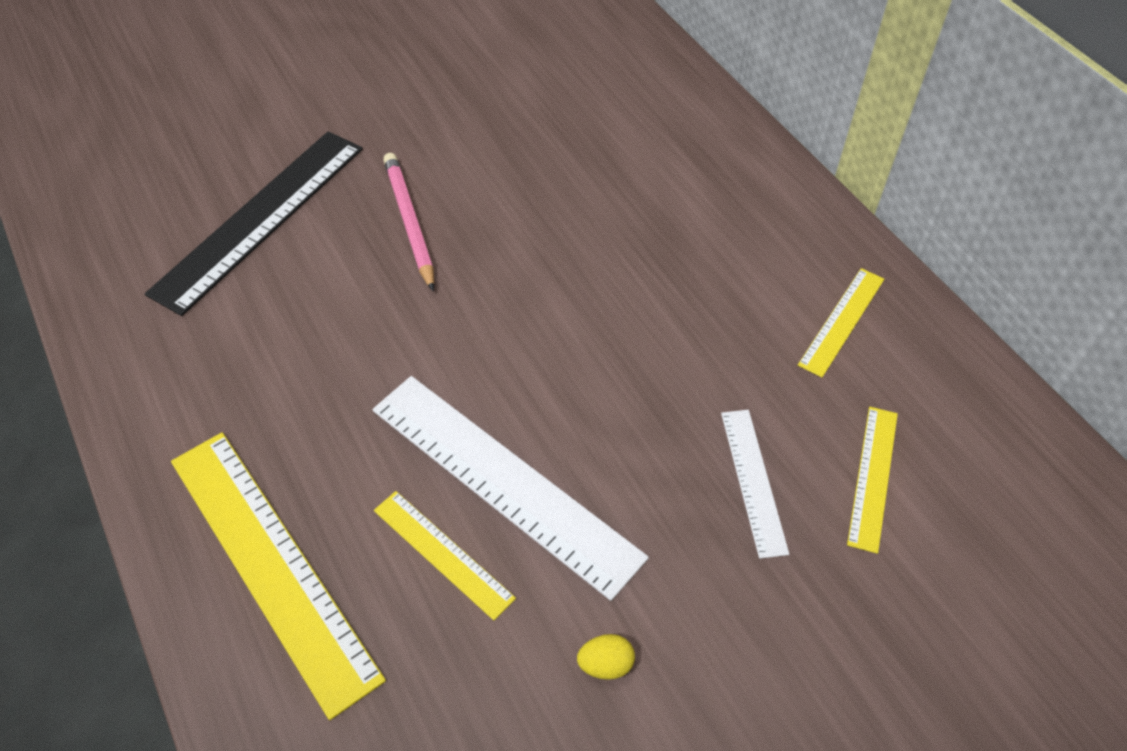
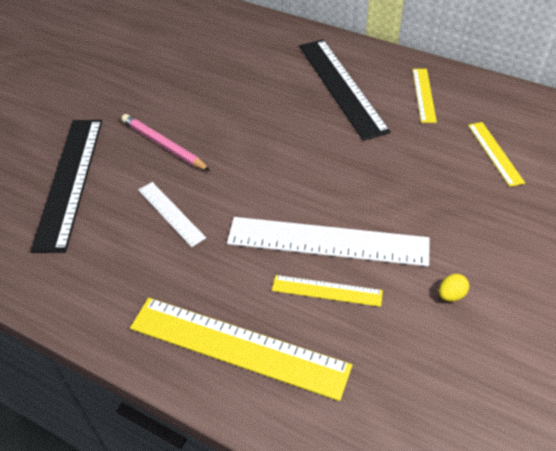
camera: 30 degrees left, 5 degrees down
white ruler [721,410,789,559] -> white ruler moved to [138,182,206,247]
none -> black ruler [299,40,391,141]

